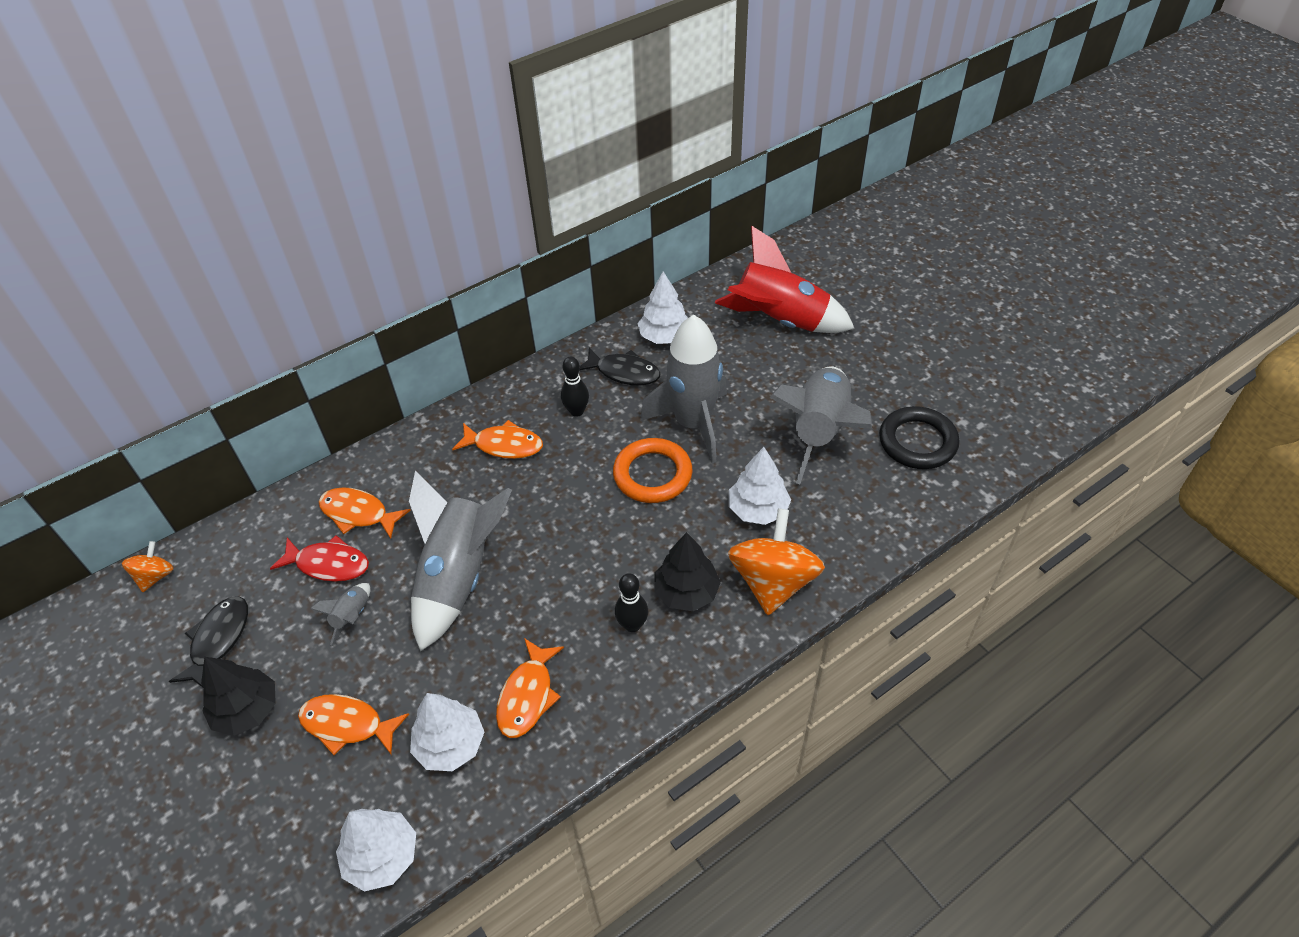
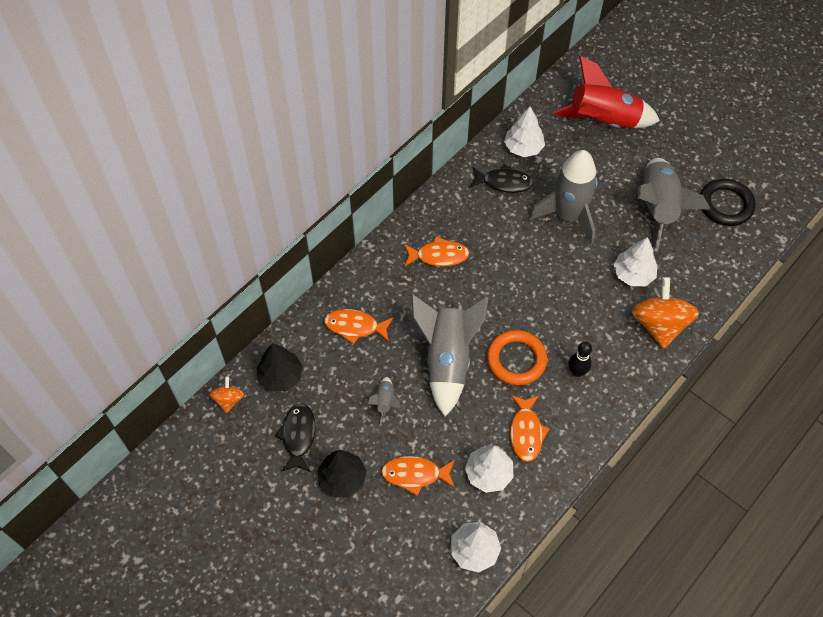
camera: 15 degrees left, 10 degrees up
red fish [270,535,369,582] -> none
black bowling pin [561,357,589,417] -> none
orange ring [613,438,693,503] -> orange ring moved to [487,330,547,385]
black tree [654,532,721,611] -> black tree moved to [256,343,303,391]

